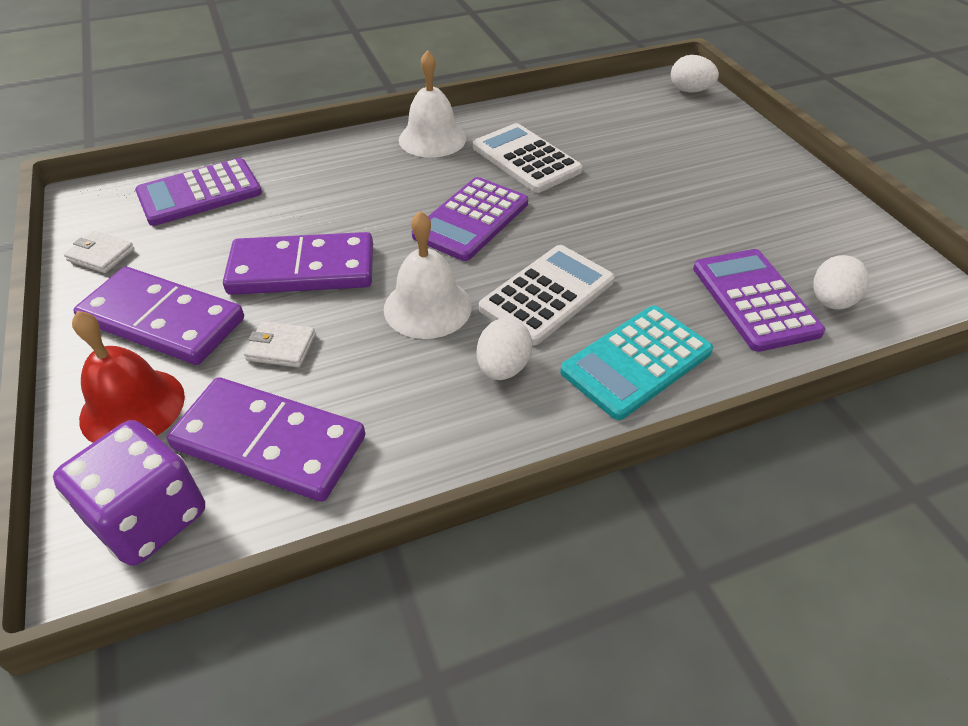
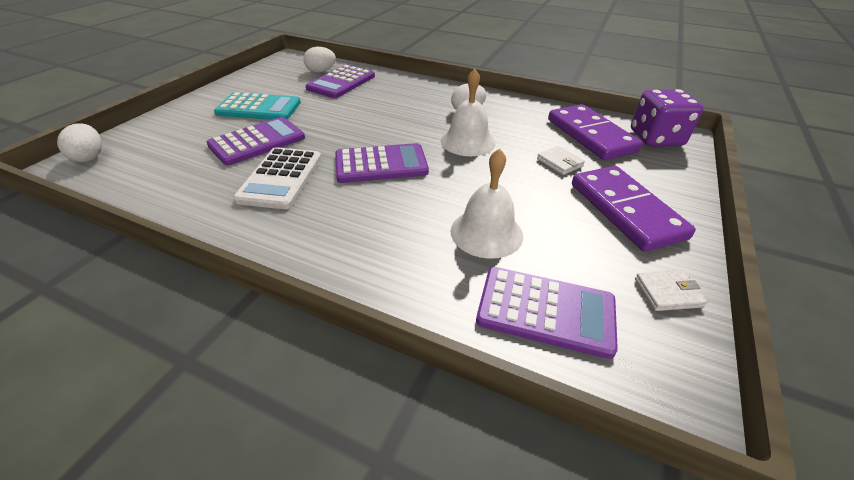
camera: 135 degrees left, 5 degrees down
white wallet [64,231,134,273] -> white wallet turned 75 degrees counterclockwise [635,270,707,311]
red bell [72,311,185,443] -> none
purple domino [223,232,373,295] -> none
white bell [399,50,466,158] -> white bell moved to [451,148,523,259]
white calculator [479,245,615,345] -> none
turquoise calculator [560,306,713,420] -> turquoise calculator moved to [214,92,301,120]
none -> purple calculator [207,117,305,166]

